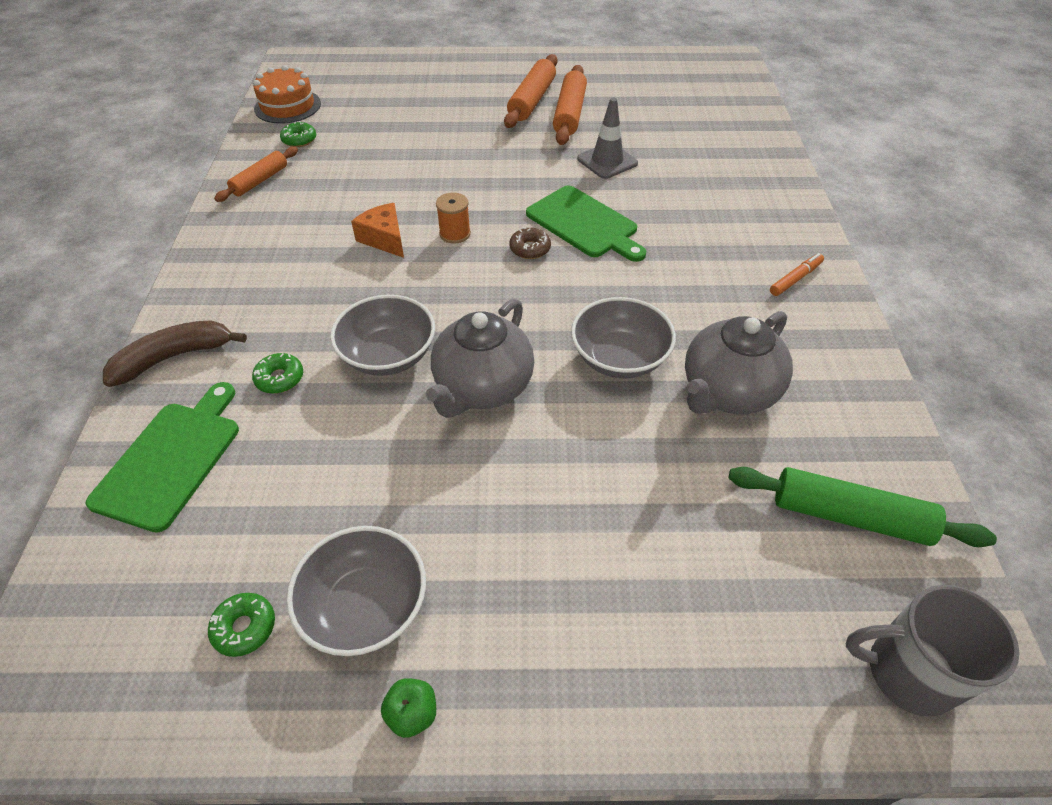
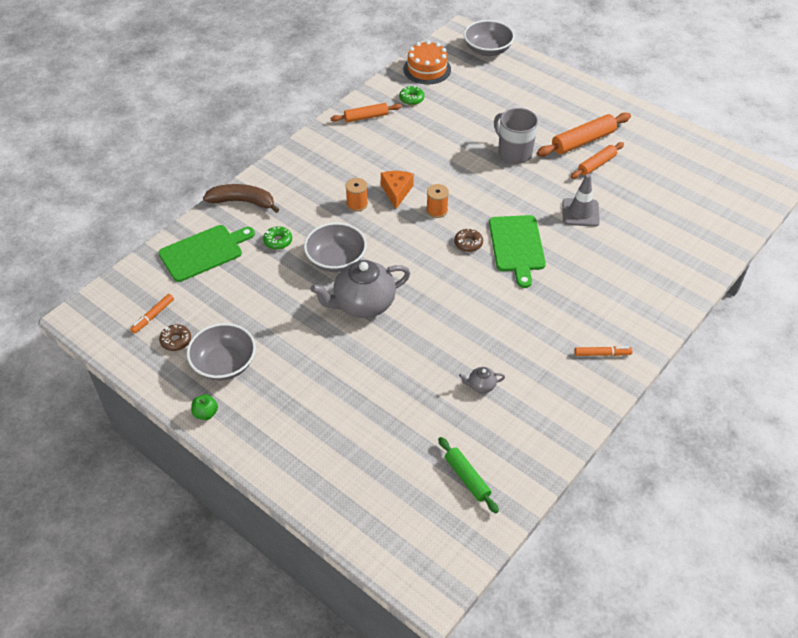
camera: 40 degrees right, 0 degrees up
green donut [208,593,275,657] -> brown donut [159,324,191,351]
orange rolling pin [553,65,587,145] -> orange rolling pin [571,142,624,179], size x0.65
grey bowl [571,297,676,379] -> grey bowl moved to [464,20,515,56]
grey teapot [685,311,793,414] -> grey teapot [459,367,505,393], size x0.42
green rolling pin [728,467,997,547] -> green rolling pin [438,437,499,513], size x0.65
grey mug [846,585,1020,717] -> grey mug moved to [494,108,538,164]
none -> orange marker [130,294,174,334]
none -> orange spool [345,178,368,212]

